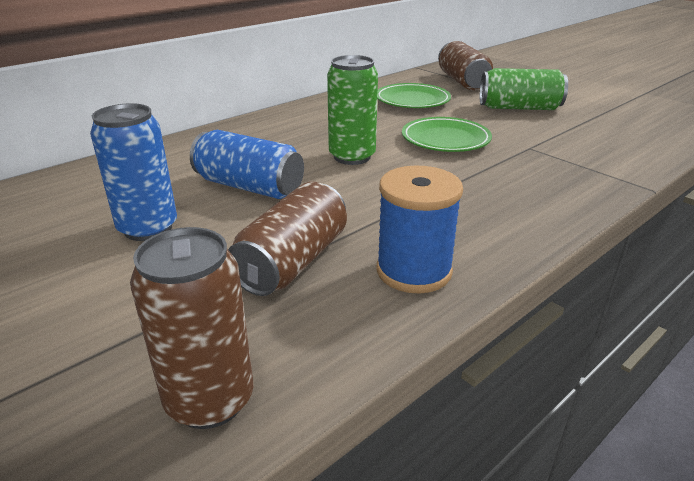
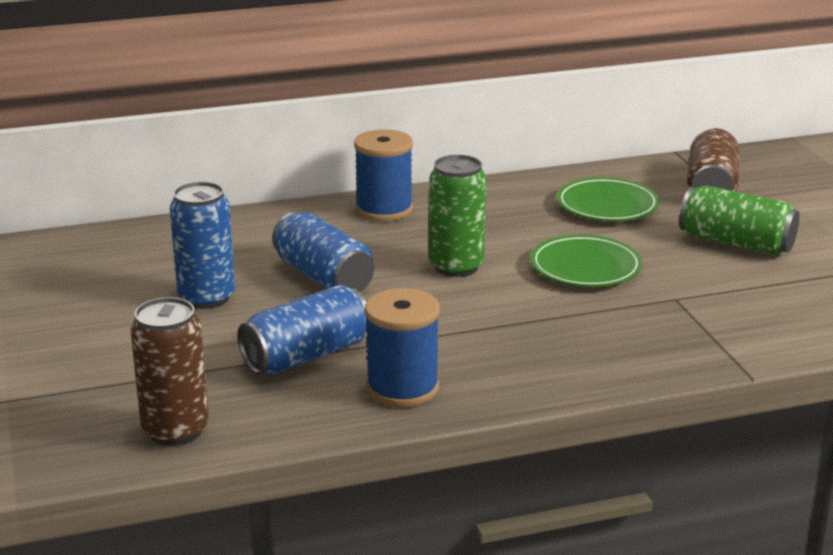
camera: 25 degrees right, 5 degrees down
brown can [228,182,347,296] -> blue can [237,285,367,374]
none -> blue spool [354,129,413,221]

